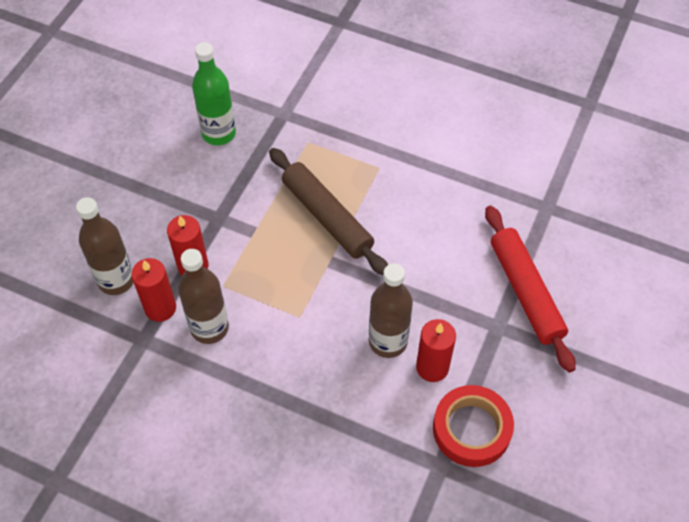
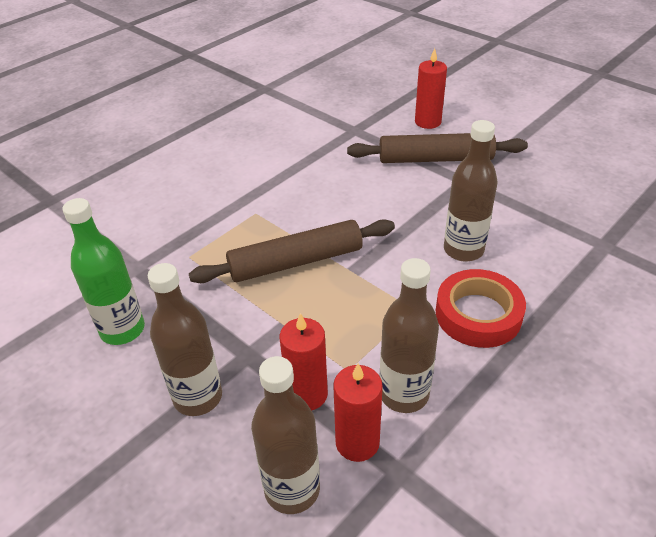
camera: 70 degrees left, 15 degrees down
red candle [416,319,456,382] -> red candle moved to [415,48,447,129]
red tape [433,385,514,467] -> red tape moved to [436,269,526,348]
red rolling pin [485,206,576,372] -> brown rolling pin [347,133,528,163]
none -> brown bottle [148,263,222,416]

